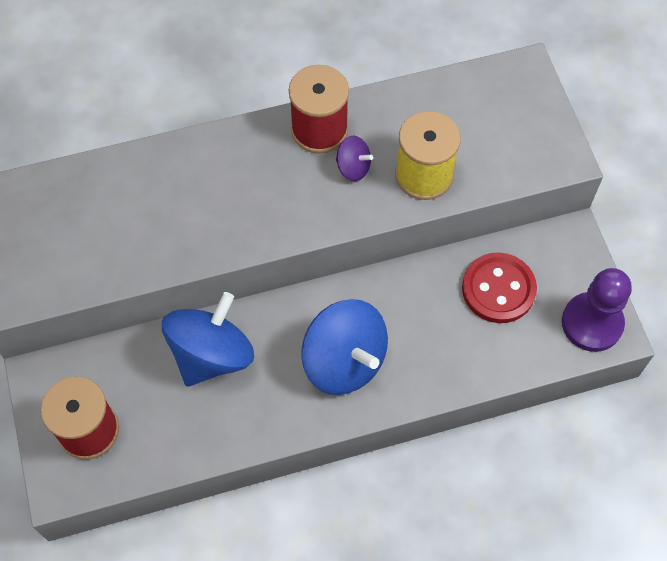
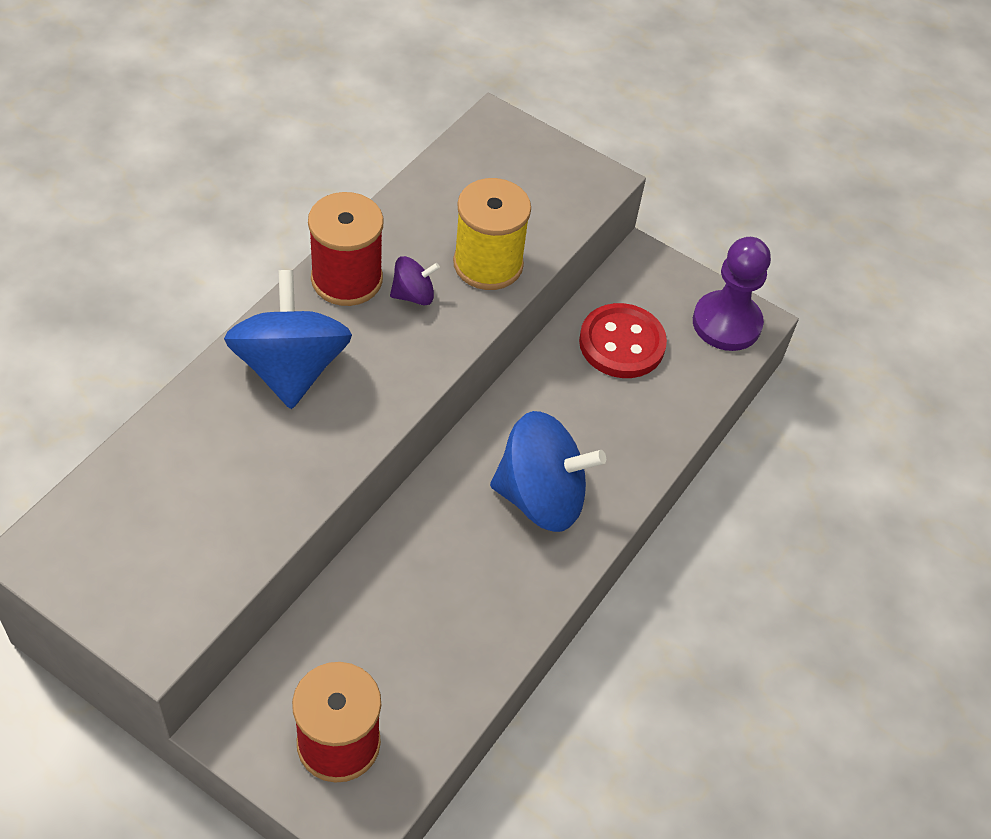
camera: 45 degrees left, 10 degrees down
blue spinning top [162,292,254,387] -> blue spinning top moved to [224,270,352,409]

